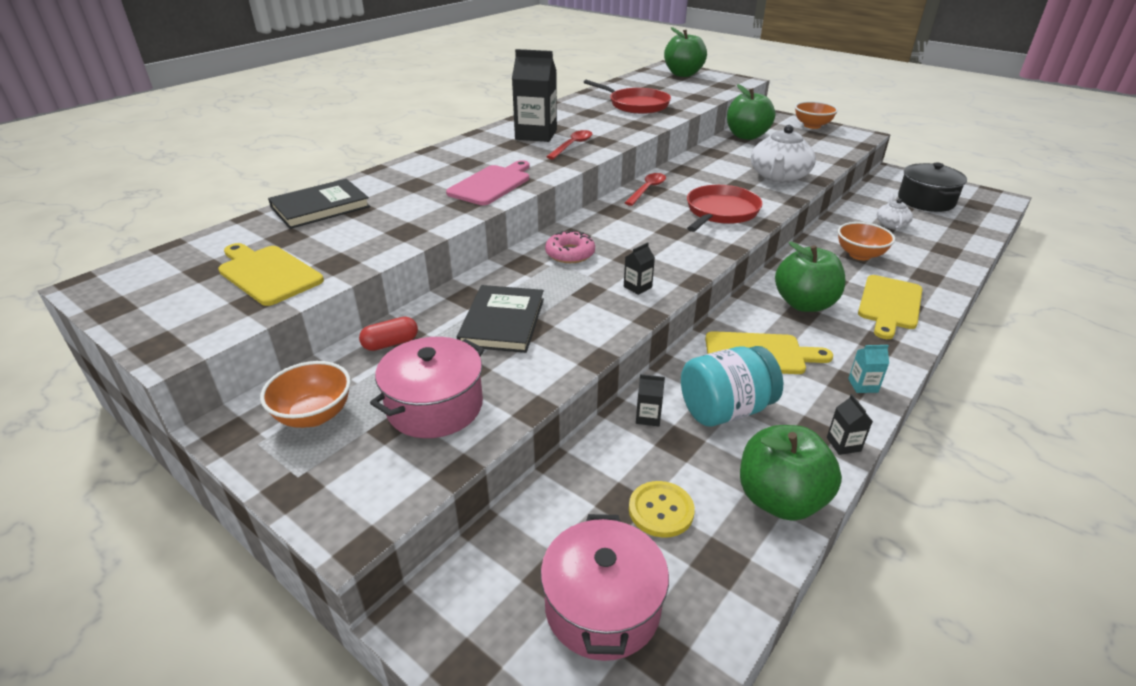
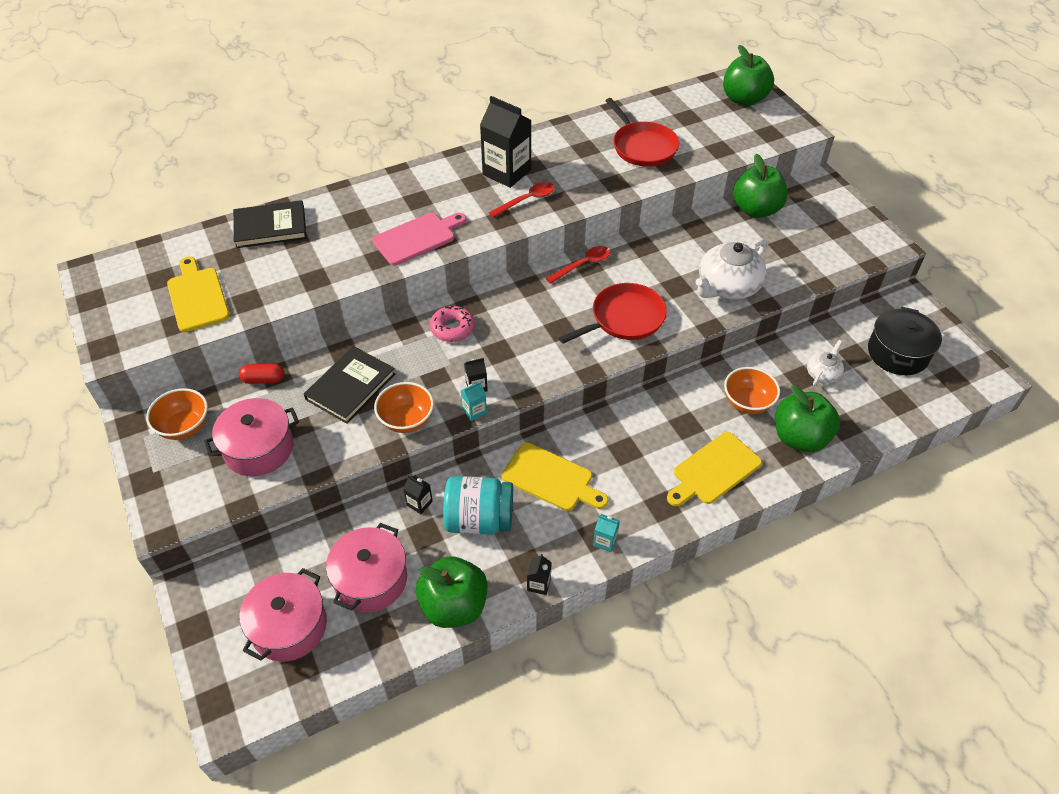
camera: 25 degrees right, 15 degrees up
yellow button [629,481,695,538] -> pink pot [326,523,407,612]
green apple [775,242,845,312] -> green apple moved to [775,385,840,452]
orange bowl [795,101,838,129] -> orange bowl moved to [374,382,434,433]
none -> turquoise carton [461,381,487,421]

